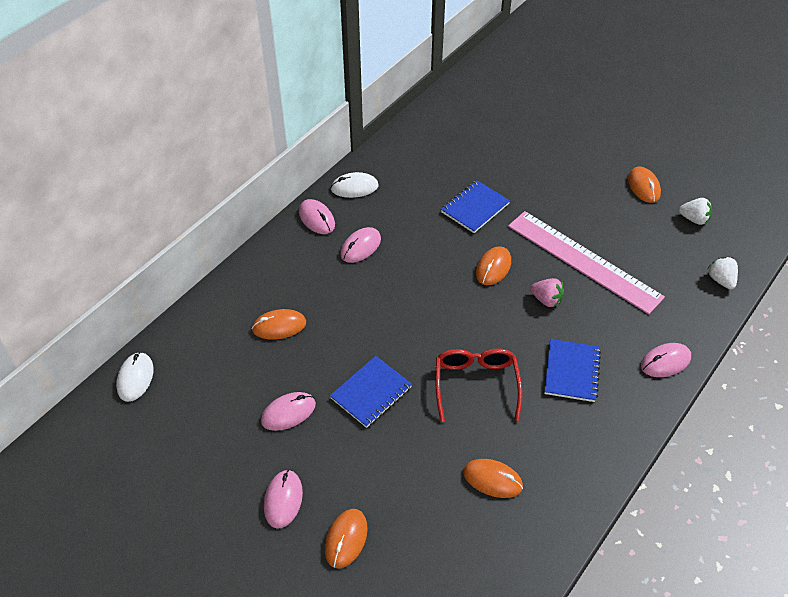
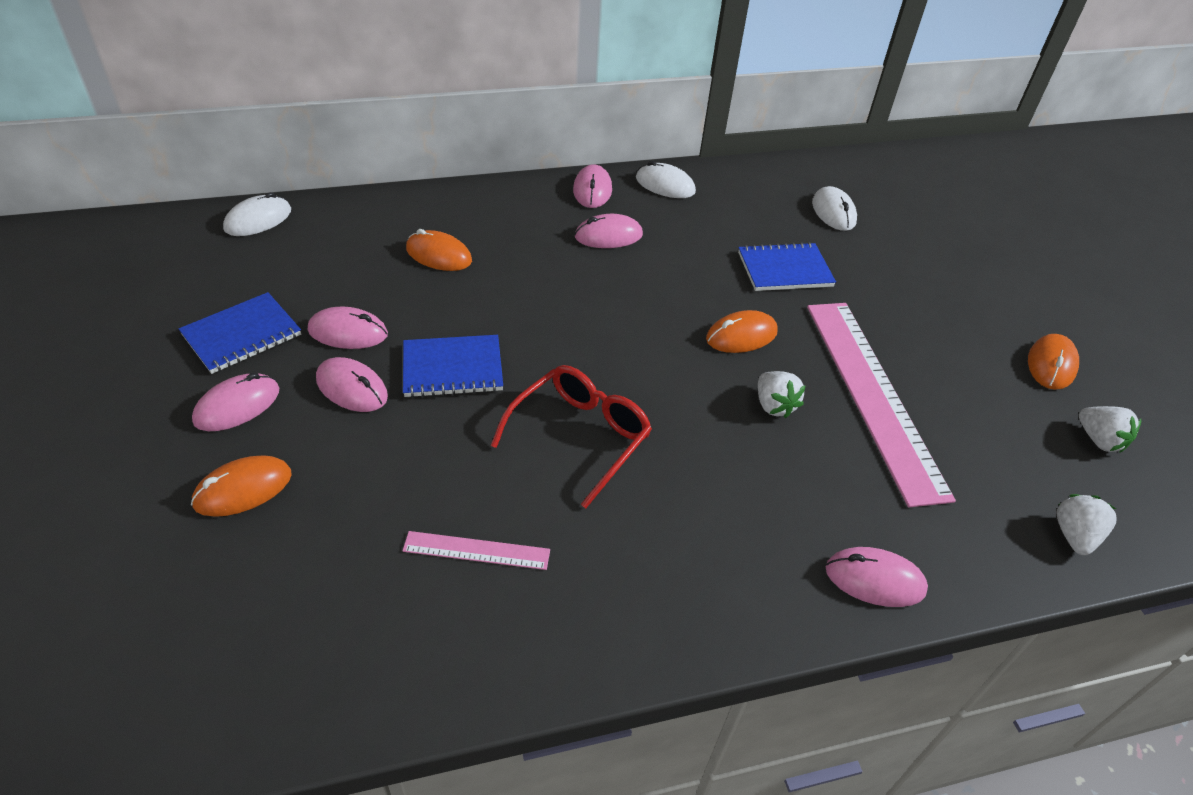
camera: 35 degrees right, 5 degrees down
orange mouse [463,459,523,498] -> pink ruler [402,531,550,570]
pink strawberry [530,278,564,307] -> white strawberry [758,371,806,418]
blue notebook [544,339,601,402] -> blue notebook moved to [179,292,301,374]
none -> pink mouse [316,357,388,412]
none -> white mouse [812,186,857,231]

